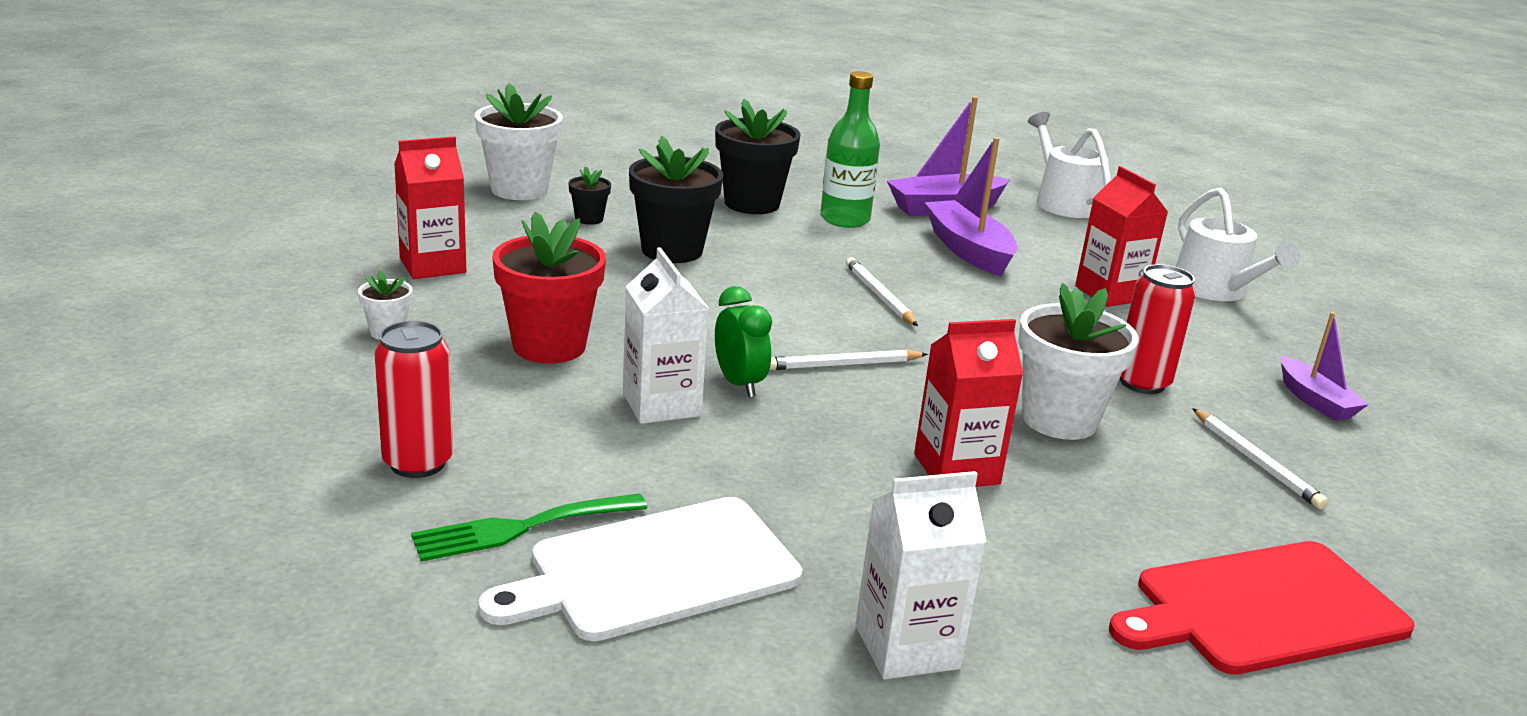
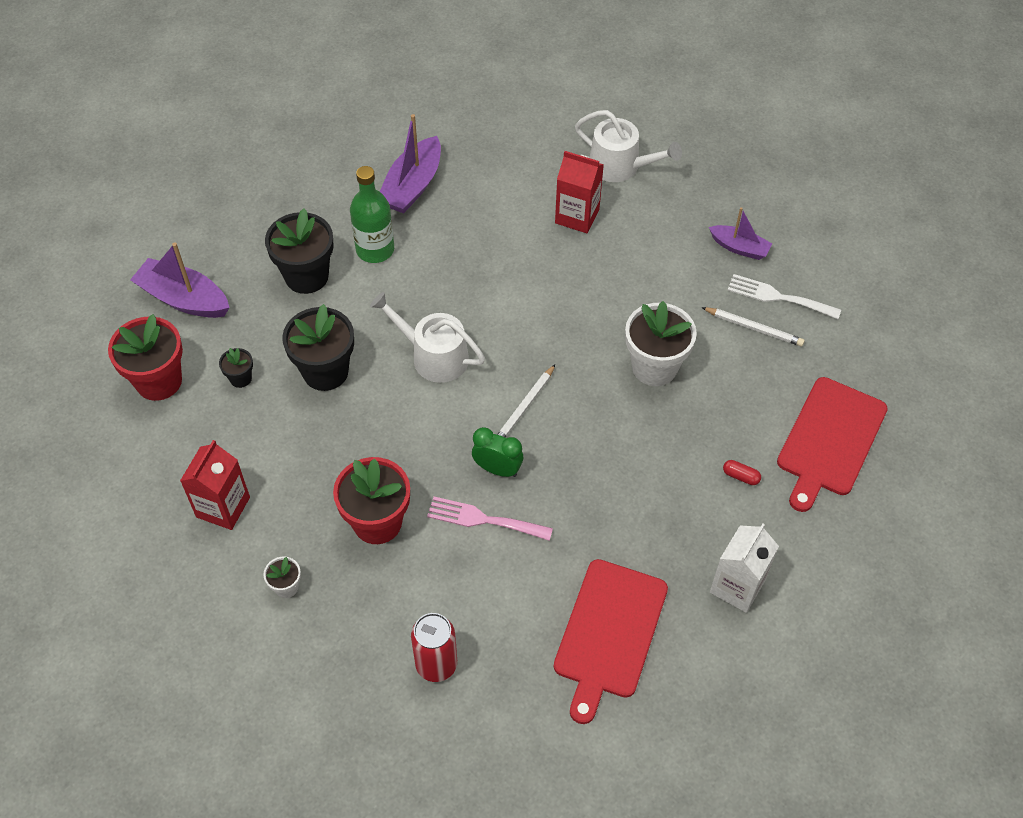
camera: 40 degrees left, 30 degrees up
green fork [411,493,647,562] -> none
white flower pot [475,83,563,200] -> red flower pot [108,314,183,401]
white cutting board [479,497,802,641] -> red cutting board [554,559,668,724]
white carton [623,247,709,424] -> pink fork [427,497,553,541]
white pencil [846,257,918,326] -> none
red carton [914,319,1023,487] -> none
purple boat [925,137,1017,276] -> purple boat moved to [130,242,230,318]
white watering can [1028,112,1111,218] -> white watering can moved to [370,292,485,383]
red can [1120,264,1196,394] -> none
none -> red capsule [723,460,761,485]
none -> white fork [728,274,841,319]

